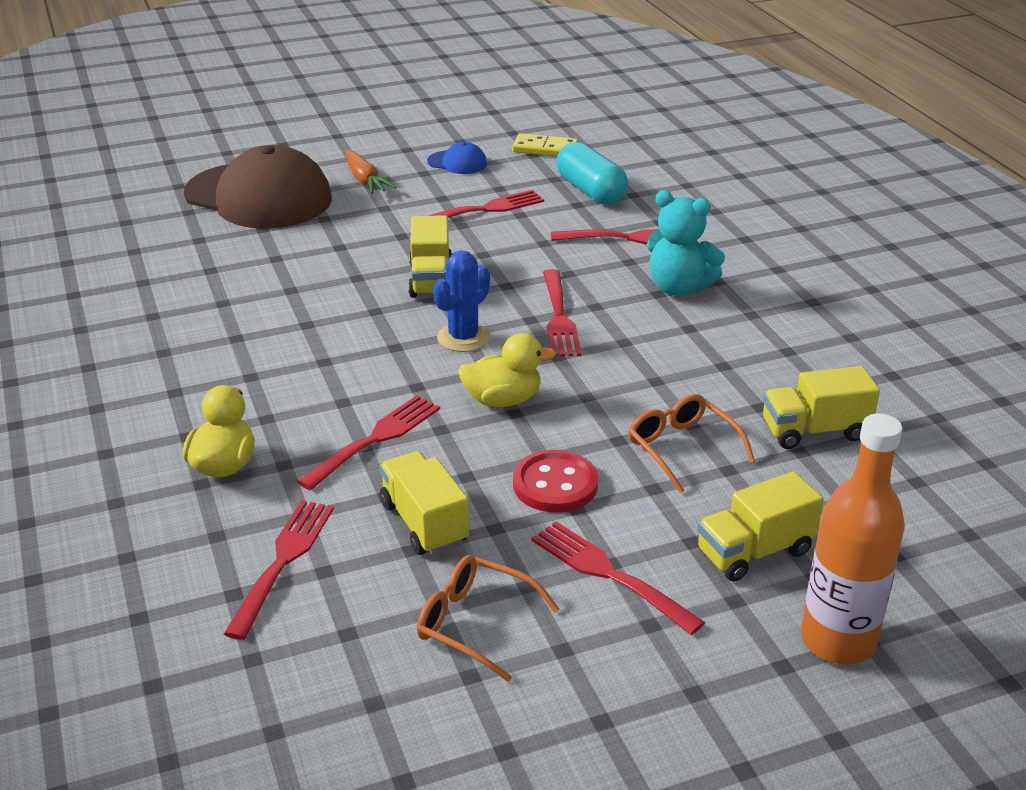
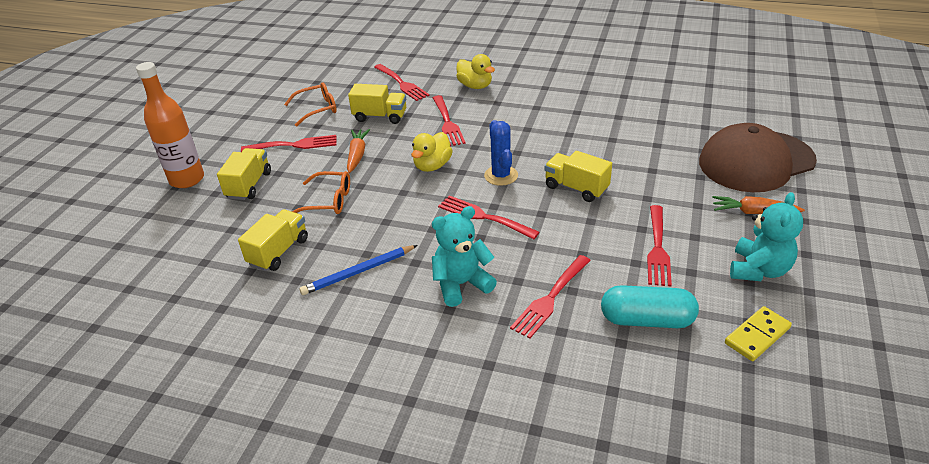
camera: 130 degrees right, 5 degrees up
blue cap [427,142,487,174] -> turquoise teddy bear [730,192,803,281]
red button [513,450,598,513] -> orange carrot [347,129,370,173]
none -> blue pencil [299,245,418,295]

